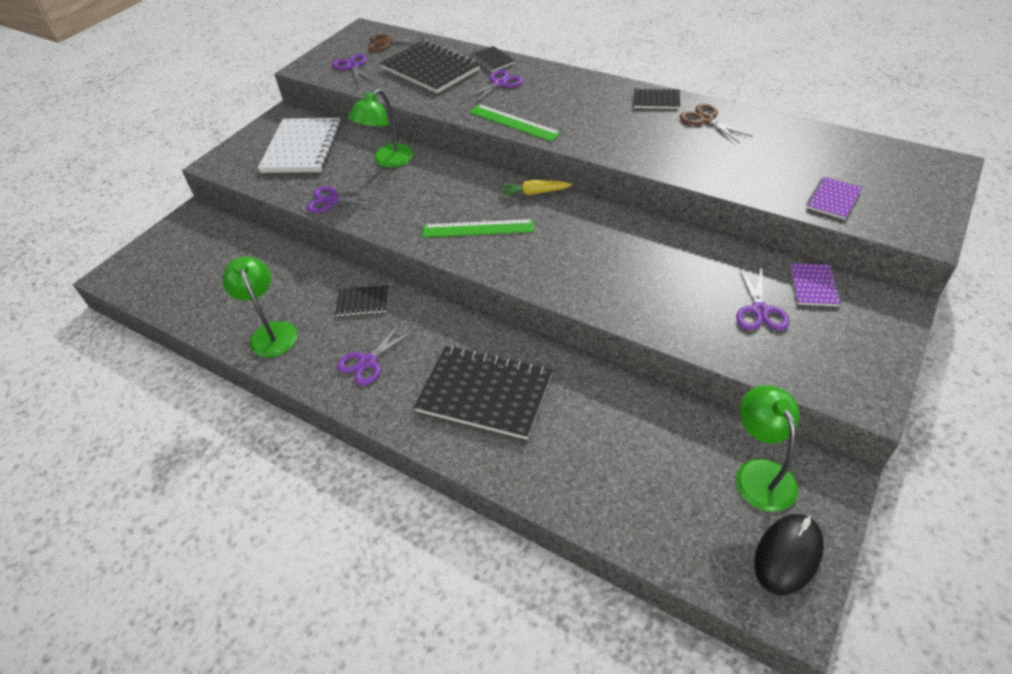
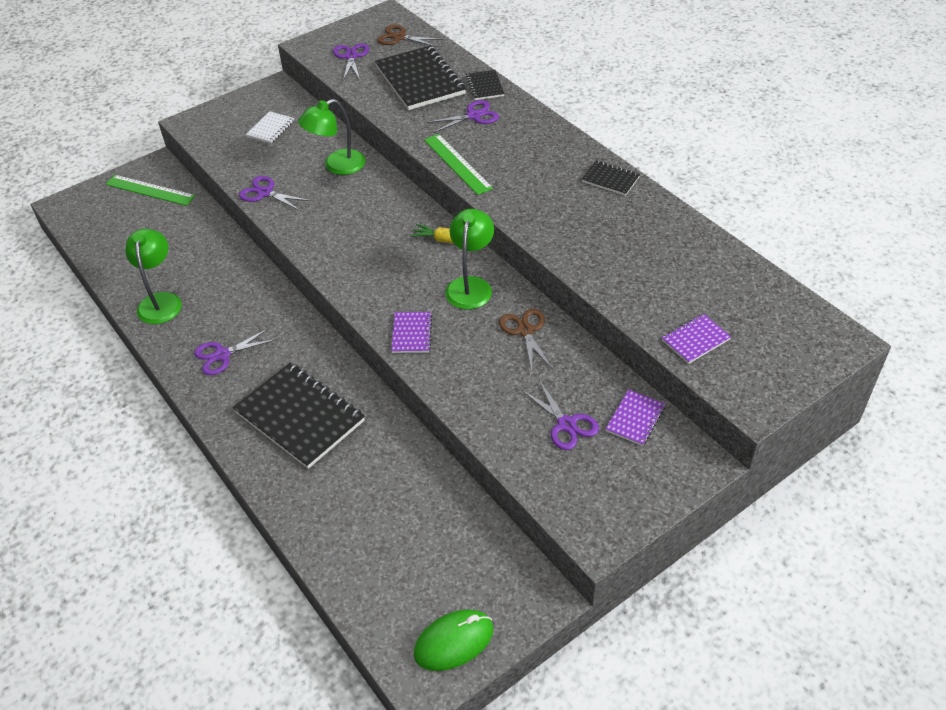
camera: 20 degrees right, 0 degrees up
white notebook [258,118,341,173] -> white notebook [246,111,294,144], size x0.49
black notebook [336,285,389,316] -> none
green ruler [422,219,534,237] -> green ruler moved to [106,175,195,206]
brown scissors [679,103,753,143] -> brown scissors moved to [499,309,553,371]
purple scissors [736,266,790,330] -> purple scissors turned 60 degrees counterclockwise [521,380,599,450]
green lamp [736,385,800,512] -> green lamp moved to [445,209,494,309]
black mouse [755,514,824,595] -> green mouse [414,609,493,671]
none -> purple notebook [391,312,432,353]

